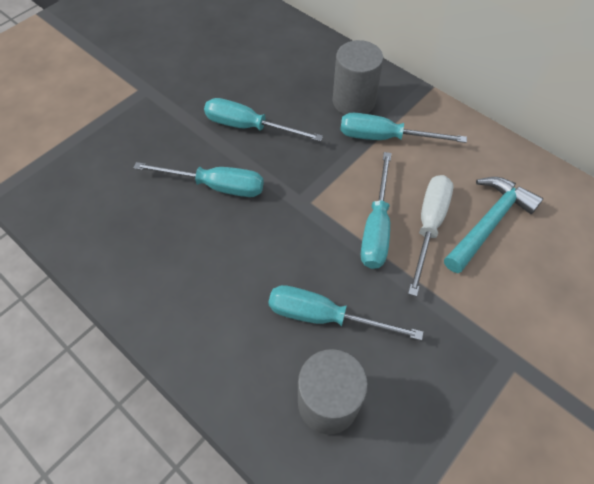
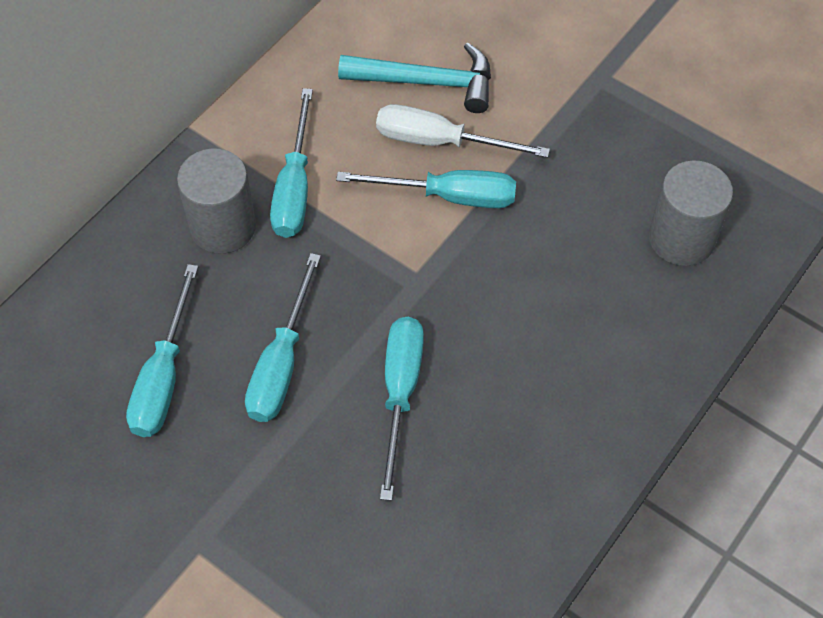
camera: 95 degrees left, 0 degrees up
turquoise screwdriver [268,285,423,341] -> turquoise screwdriver moved to [126,264,198,437]
turquoise hammer [444,177,543,273] -> turquoise hammer turned 150 degrees clockwise [338,43,491,113]

